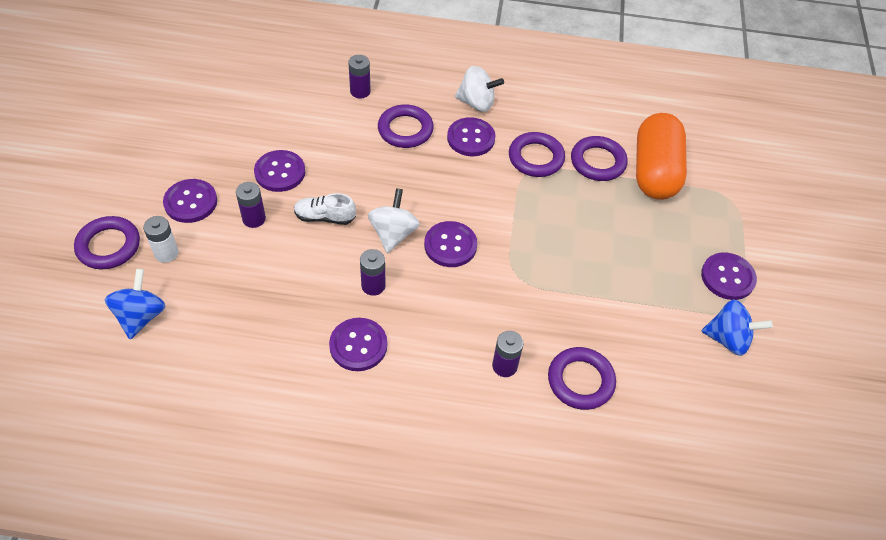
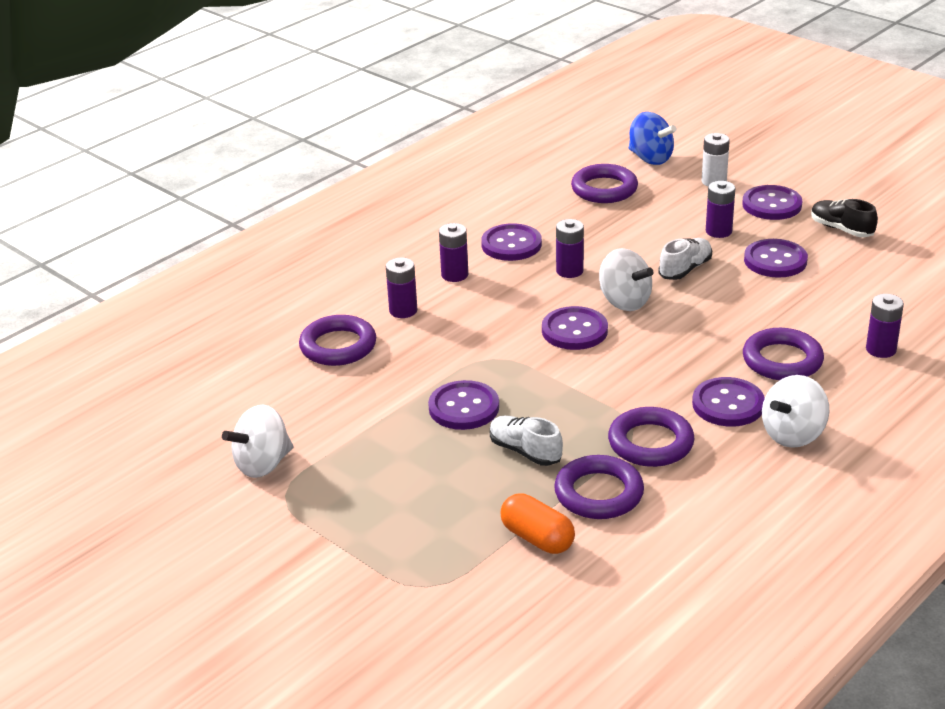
camera: 130 degrees right, 20 degrees down
purple ring [74,216,140,269] -> purple ring moved to [571,164,638,203]
orange capsule [636,113,687,200] -> orange capsule [500,493,575,554], size x0.53
purple button [701,253,757,300] -> purple button moved to [428,380,499,430]
blue spinning top [702,299,773,356] -> white spinning top [222,405,294,478]
none -> purple battery [439,223,468,282]
none -> white shoe [490,416,563,466]
none -> black shoe [811,199,878,237]

